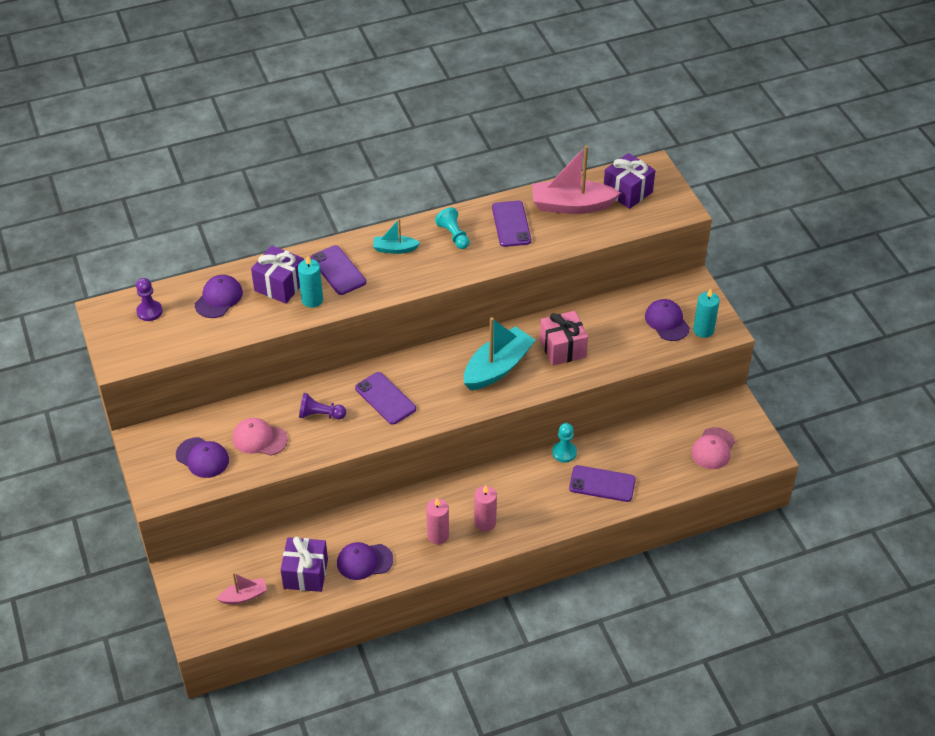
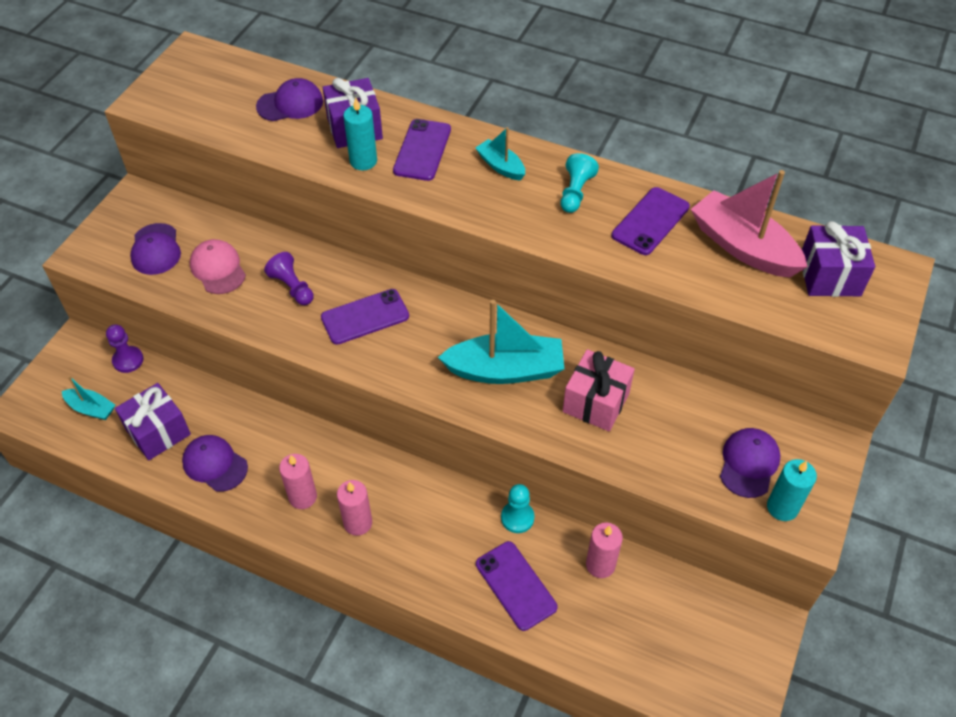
camera: 45 degrees right, 5 degrees up
purple pawn [136,278,163,321] -> purple pawn moved to [106,325,144,373]
pink boat [217,572,267,604] -> turquoise boat [62,376,115,420]
purple phone [355,372,416,425] -> purple phone turned 60 degrees clockwise [321,289,409,345]
pink cap [691,427,735,469] -> none
none -> pink candle [586,522,623,578]

